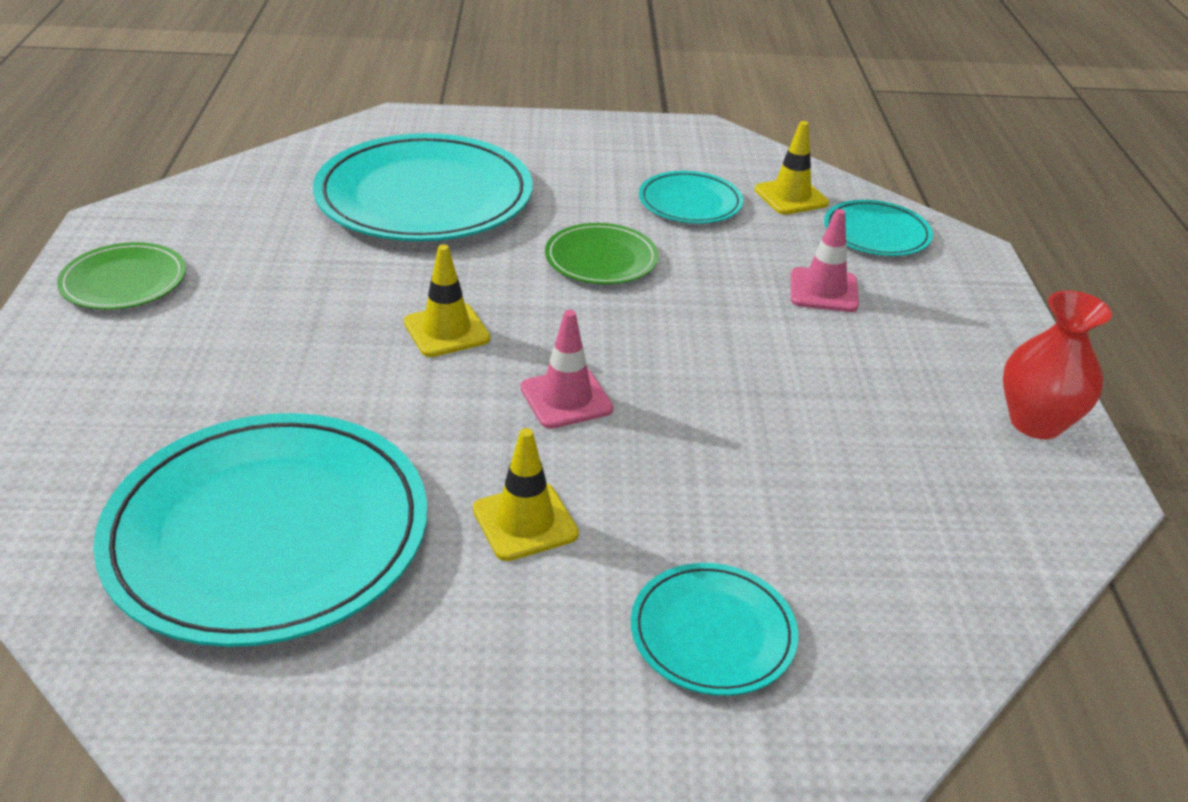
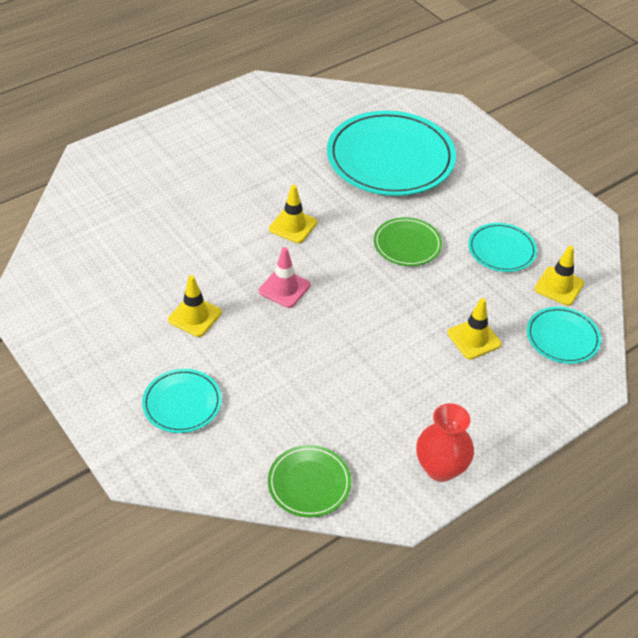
camera: 55 degrees right, 10 degrees up
green plate [57,242,186,310] -> green plate moved to [268,445,351,518]
turquoise plate [93,413,427,647] -> none
pink traffic cone [791,209,859,312] -> yellow traffic cone [447,298,502,359]

